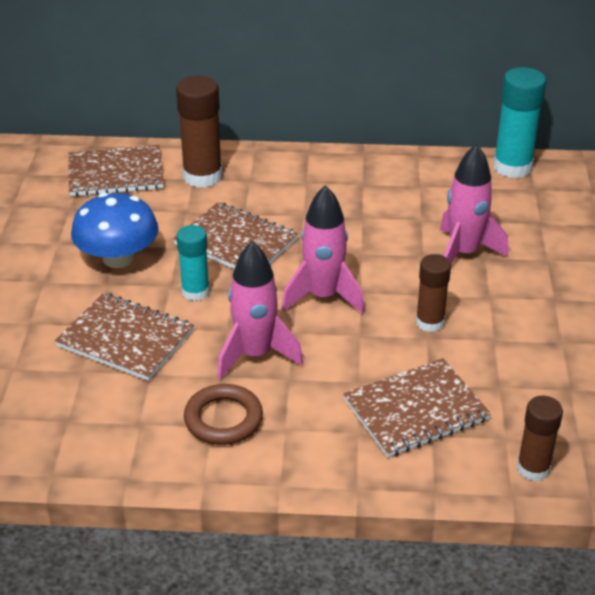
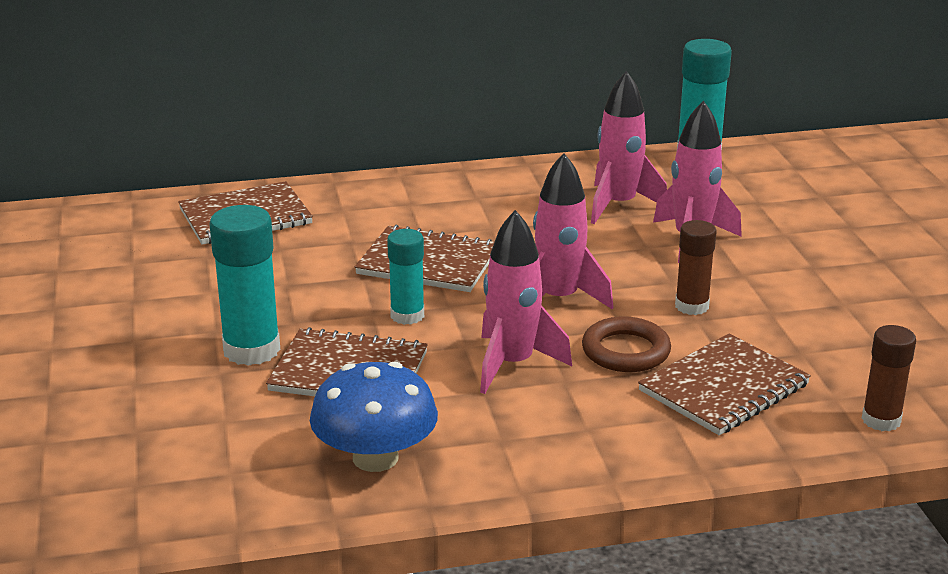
camera: 15 degrees left, 10 degrees down
blue mushroom [71,193,159,268] -> blue mushroom moved to [310,361,438,472]
brown glue stick [176,76,222,188] -> none
brown ring [184,384,263,445] -> brown ring moved to [582,317,671,372]
none -> turquoise glue stick [209,205,280,366]
none -> pink rocket [591,71,667,224]

